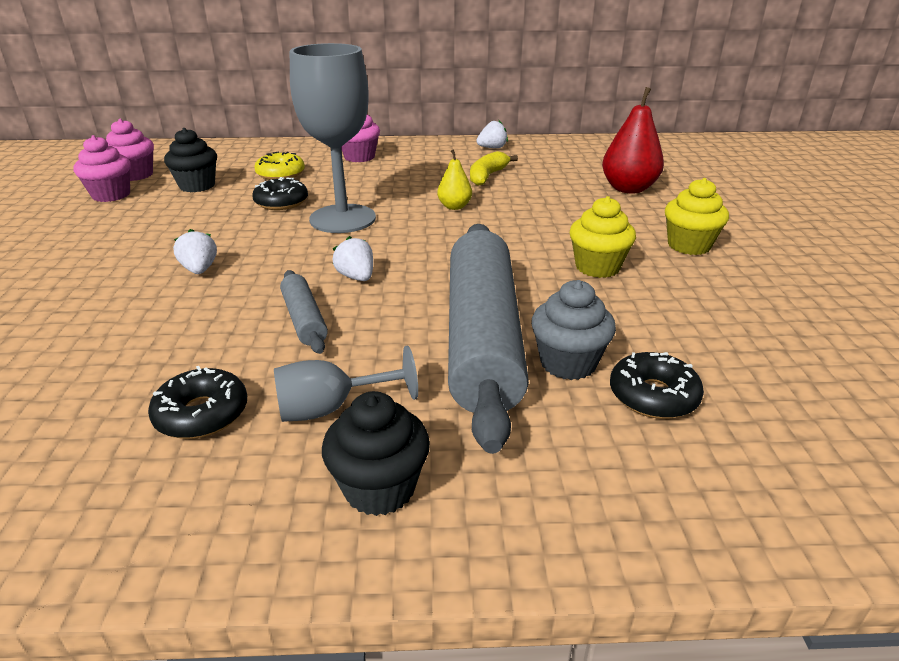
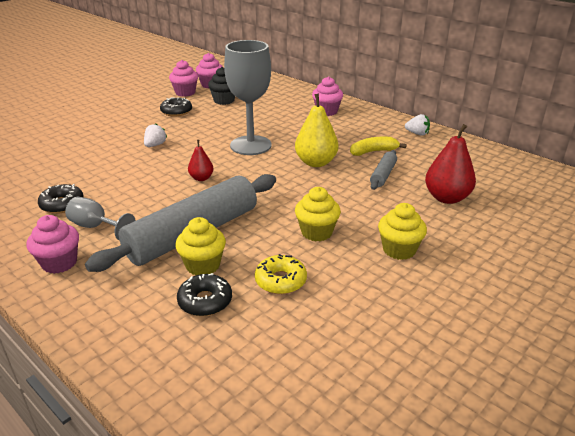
camera: 45 degrees right, 0 degrees up
black donut [252,177,308,210] -> black donut moved to [160,97,192,117]
yellow donut [254,152,305,180] -> yellow donut moved to [255,254,307,294]
grey rolling pin [280,270,328,354] -> grey rolling pin moved to [370,150,397,190]
black cupcake [322,391,430,516] -> pink cupcake [26,215,79,274]
white strawberry [333,236,373,281] -> red pear [188,140,214,181]
yellow pear [437,149,472,210] -> yellow pear [295,94,339,167], size x1.79
grey cupcake [531,280,616,380] -> yellow cupcake [175,217,226,275]

